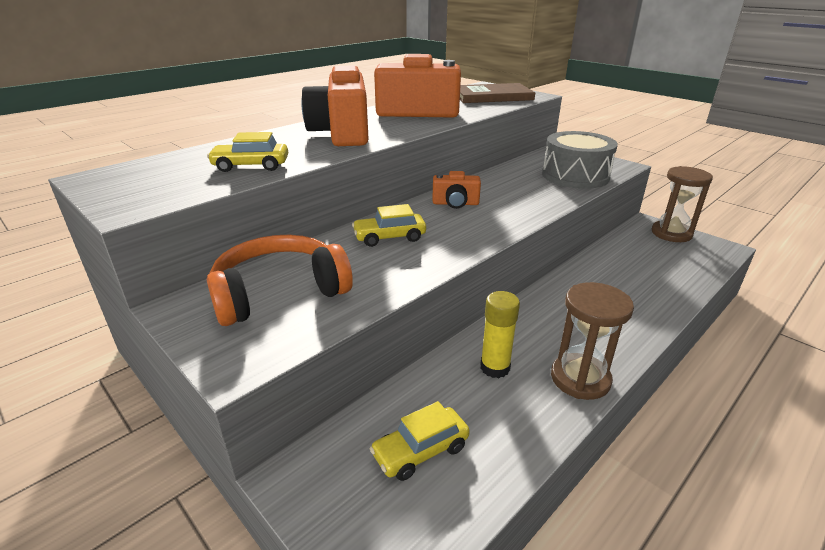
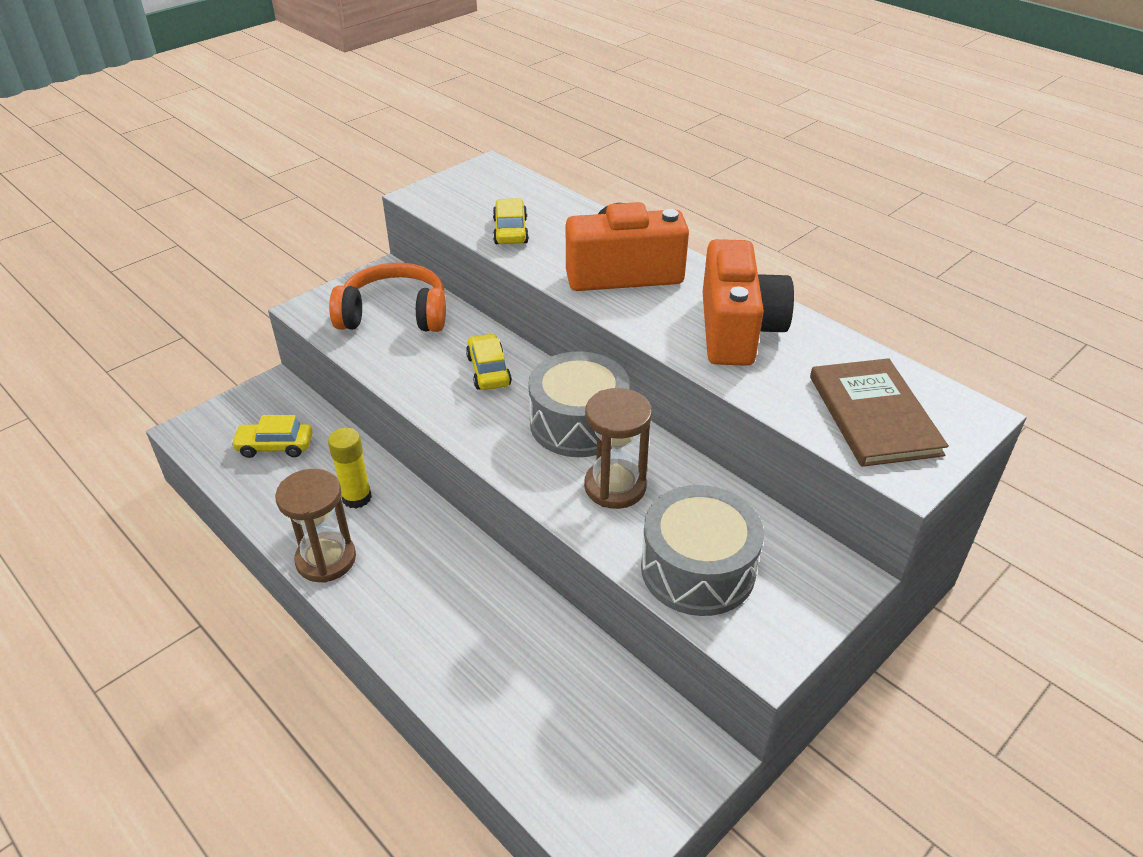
camera: 90 degrees right, 10 degrees up
orange headphones [207,235,353,326] -> orange headphones turned 60 degrees counterclockwise [329,262,446,332]
yellow car [370,401,470,481] -> yellow car turned 60 degrees counterclockwise [231,415,313,458]
orange camera [432,171,481,209] -> grey drum [528,351,630,457]
brown hourglass [652,166,713,242] -> brown hourglass moved to [584,388,652,509]

